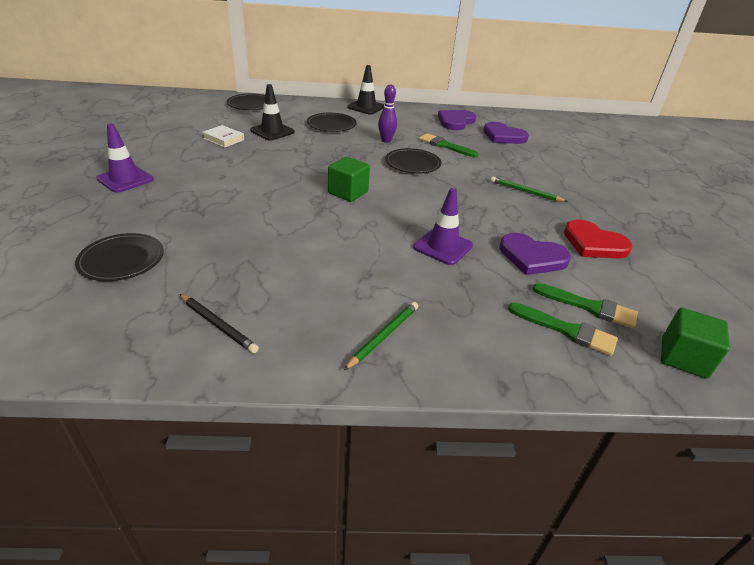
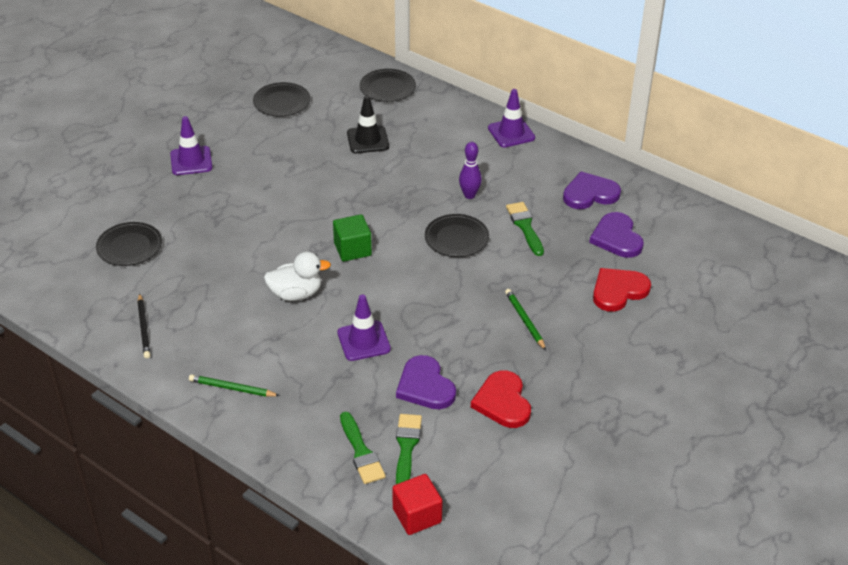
camera: 40 degrees right, 5 degrees up
white book [202,125,244,147] -> none
black plate [307,113,357,132] -> black plate moved to [253,82,310,116]
green pencil [343,302,418,371] -> green pencil turned 150 degrees counterclockwise [189,374,280,397]
black traffic cone [348,65,384,115] -> purple traffic cone [488,89,535,148]
green brush [533,283,638,329] -> green brush turned 150 degrees counterclockwise [396,414,422,484]
green cube [661,308,730,379] -> red cube [392,474,443,535]
none -> white duck [264,252,331,301]
none -> red heart [593,268,651,312]

